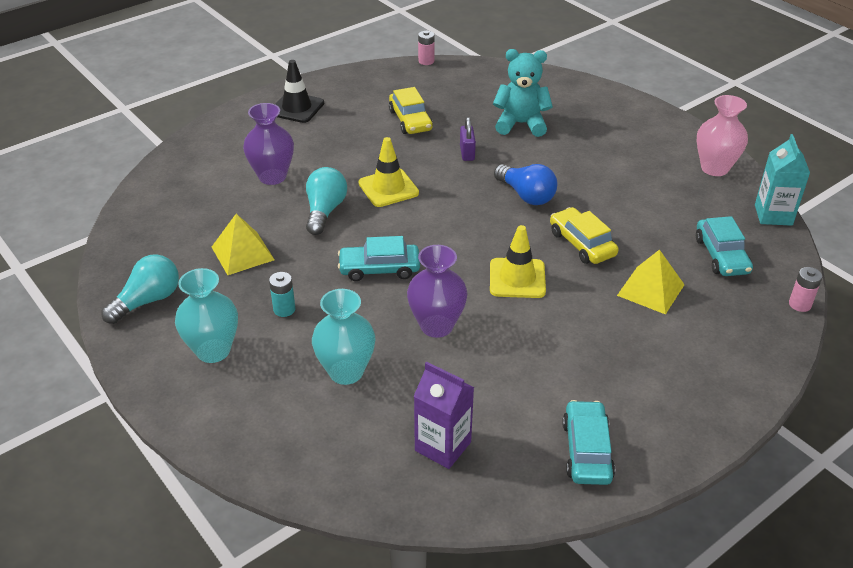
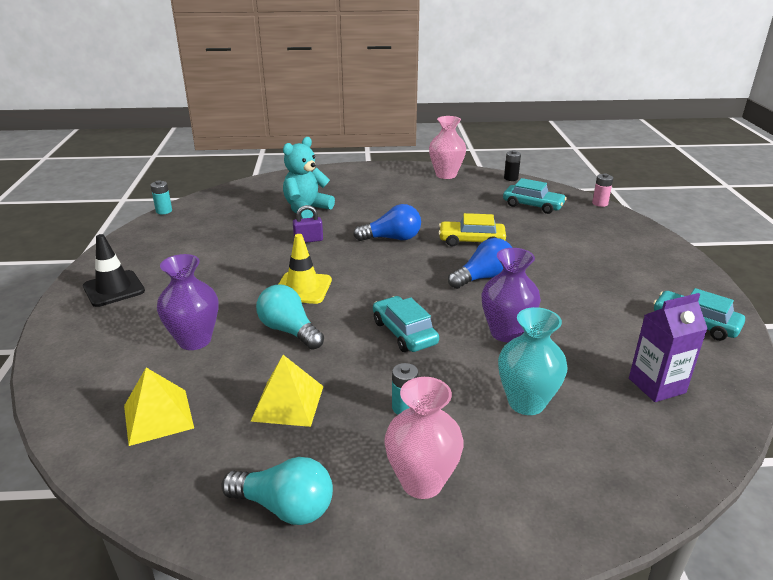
camera: 55 degrees left, 10 degrees down
turquoise light bulb [101,254,179,324] -> turquoise light bulb turned 120 degrees clockwise [221,457,333,525]
turquoise vase [175,268,238,363] -> pink vase [384,377,464,499]
turquoise car [338,236,420,281] -> turquoise car turned 120 degrees clockwise [373,296,439,352]
yellow car [389,87,433,134] -> none
pink battery [418,31,435,65] -> turquoise battery [150,180,172,214]
purple padlock [460,117,476,161] -> purple padlock turned 45 degrees counterclockwise [293,205,323,243]
yellow traffic cone [490,225,546,298] -> blue light bulb [448,238,512,289]
yellow pyramid [617,249,685,315] -> yellow pyramid moved to [124,368,194,446]
turquoise carton [755,134,810,226] -> black battery [504,150,521,181]

